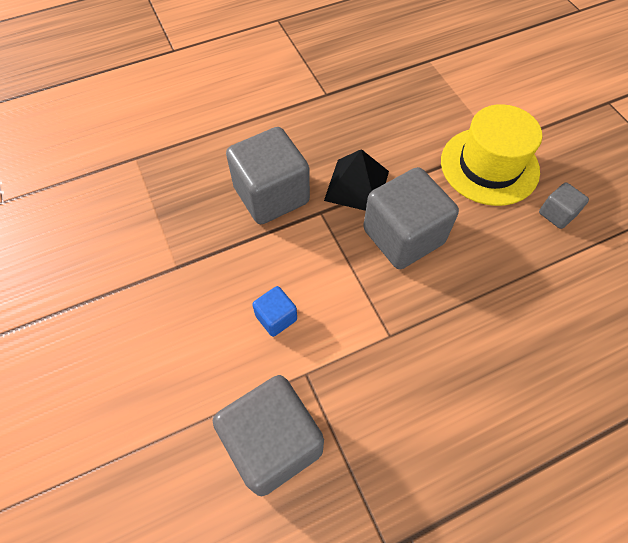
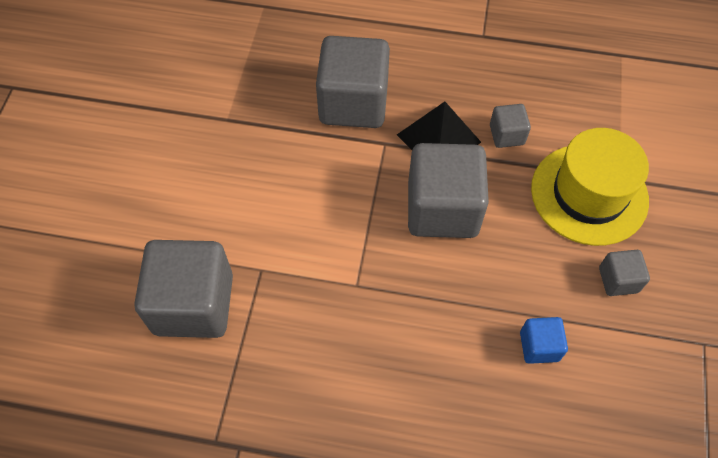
camera: 35 degrees right, 0 degrees up
blue cube [252,286,297,337] -> blue cube moved to [520,317,568,364]
none -> grey cube [490,104,531,148]

